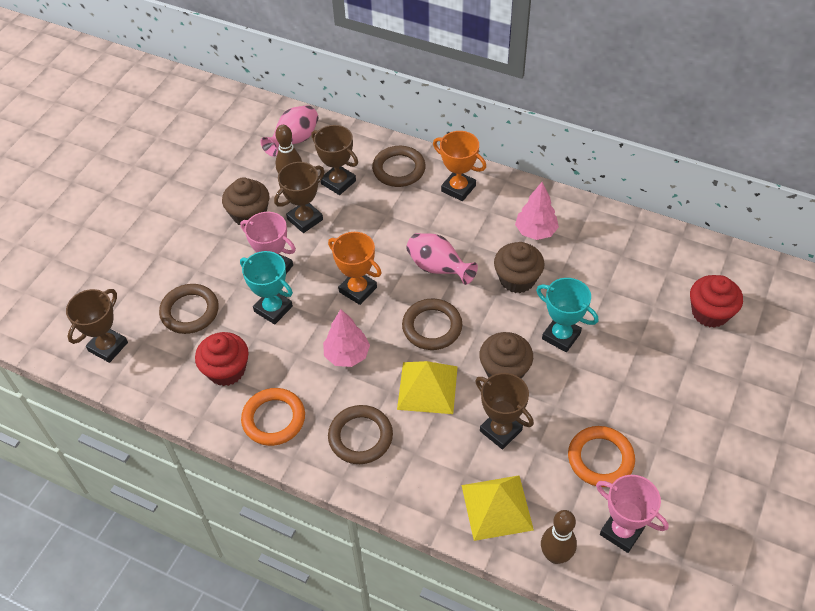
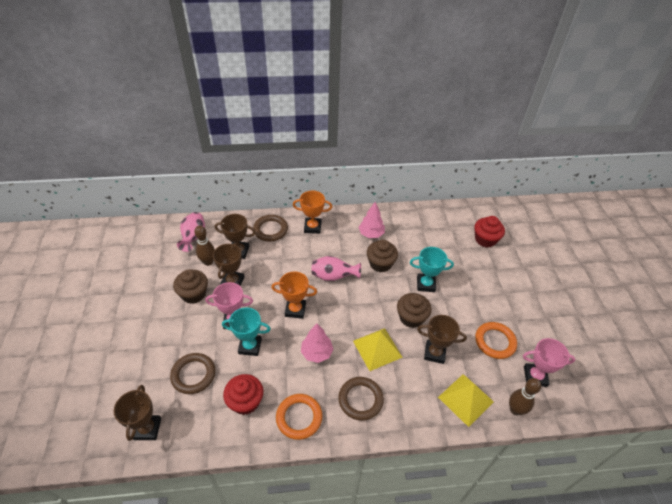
camera: 35 degrees left, 5 degrees down
brown ring [402,298,463,350] -> none

